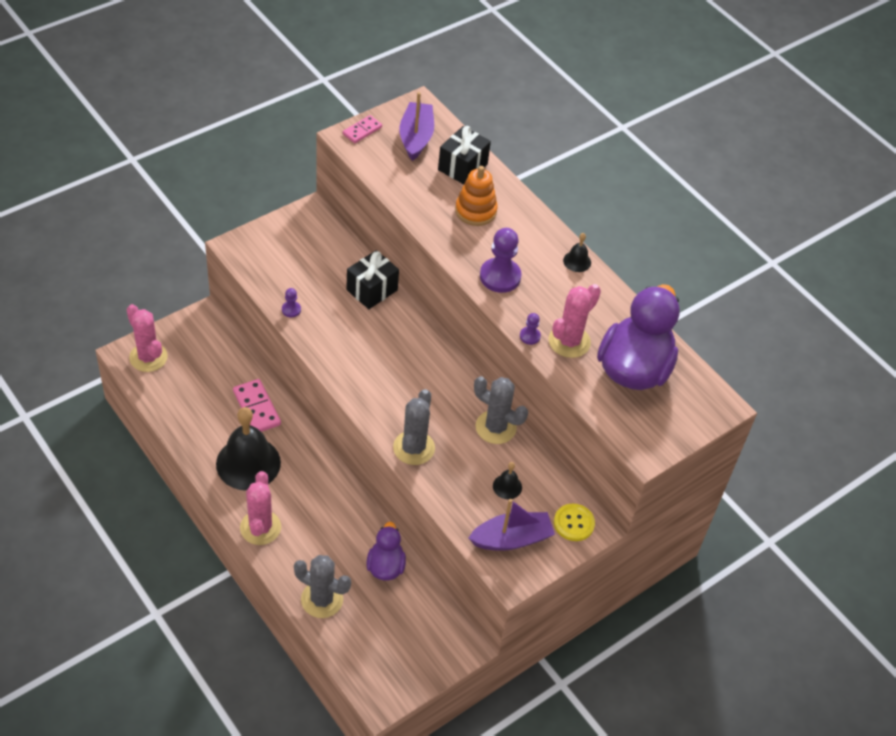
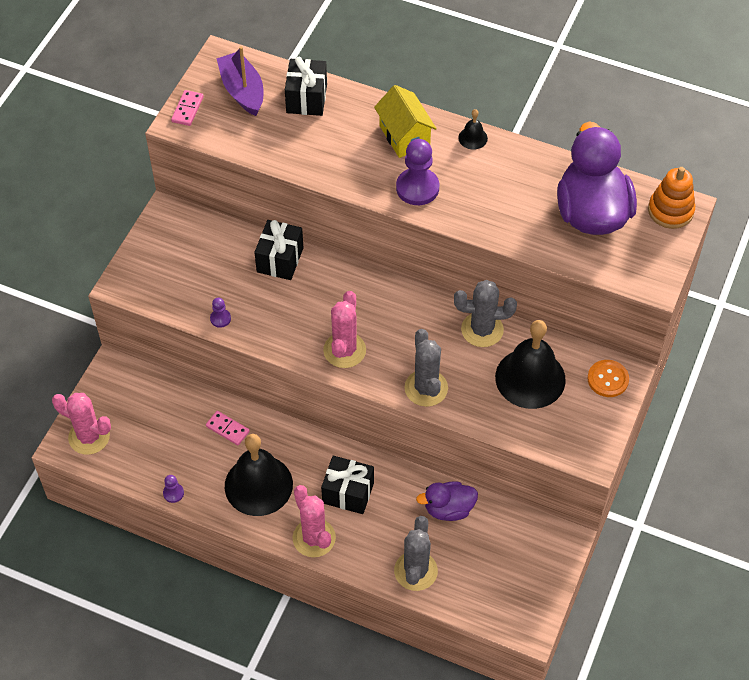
camera: 25 degrees left, 5 degrees up
pink domino [233,379,281,432] -> pink domino [206,411,249,445], size x0.64
grey cactus [294,555,351,618] -> grey cactus turned 75 degrees counterclockwise [394,516,438,591]
purple duck [366,522,406,580] -> purple duck turned 75 degrees counterclockwise [416,481,478,521]
orange stacking toy [455,166,498,226] -> orange stacking toy moved to [648,167,695,229]
purple boat [469,499,555,551] -> none
black bell [493,462,522,499] -> black bell [495,320,566,409], size x2.33
purple pawn [520,313,541,345] -> purple pawn moved to [163,475,184,503]
pink cactus [549,284,601,358] -> pink cactus moved to [323,291,366,368]
yellow button [554,503,595,541] -> orange button [587,360,629,397]
none -> black gift [321,456,374,514]
none -> yellow house [374,85,437,158]

